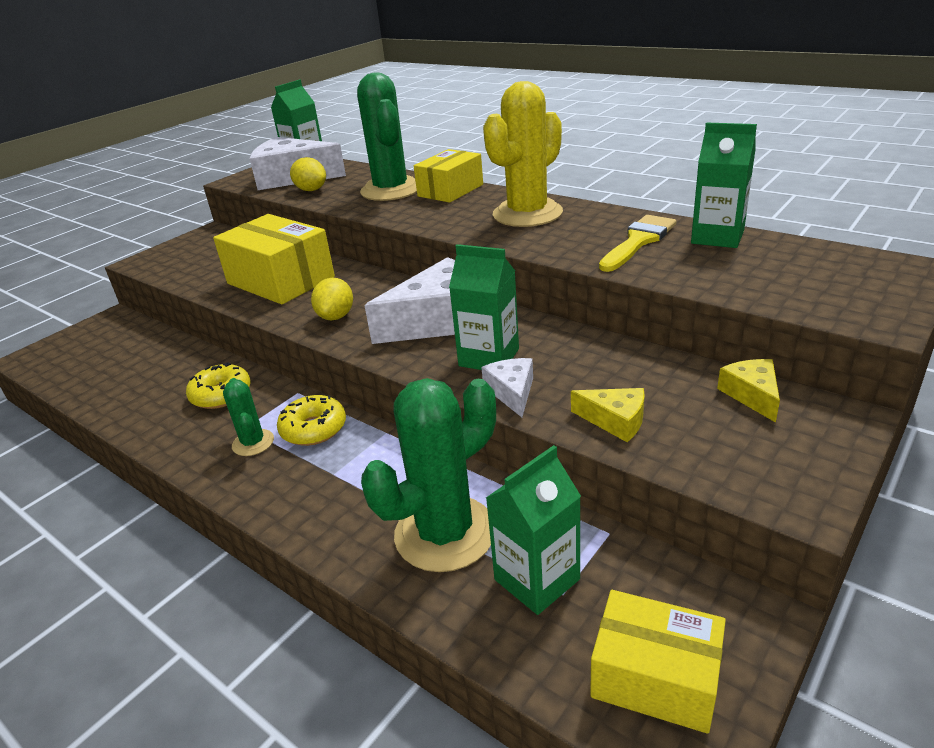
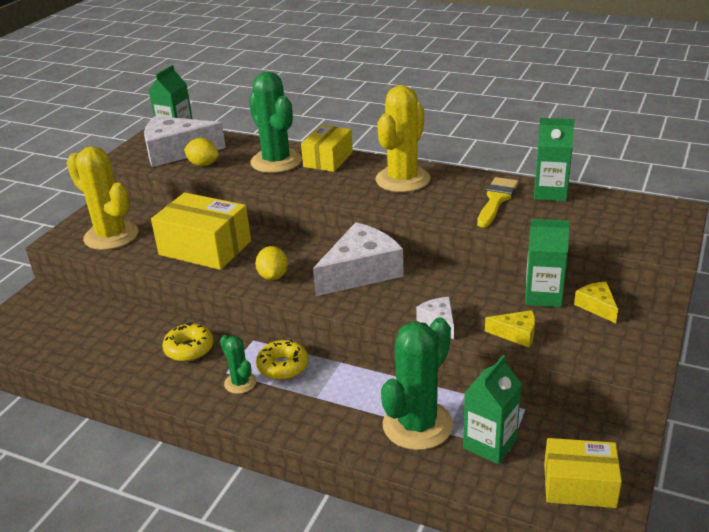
camera: 15 degrees left, 0 degrees up
green carton [449,244,519,370] -> green carton moved to [525,219,570,307]
none -> yellow cactus [67,146,138,250]

